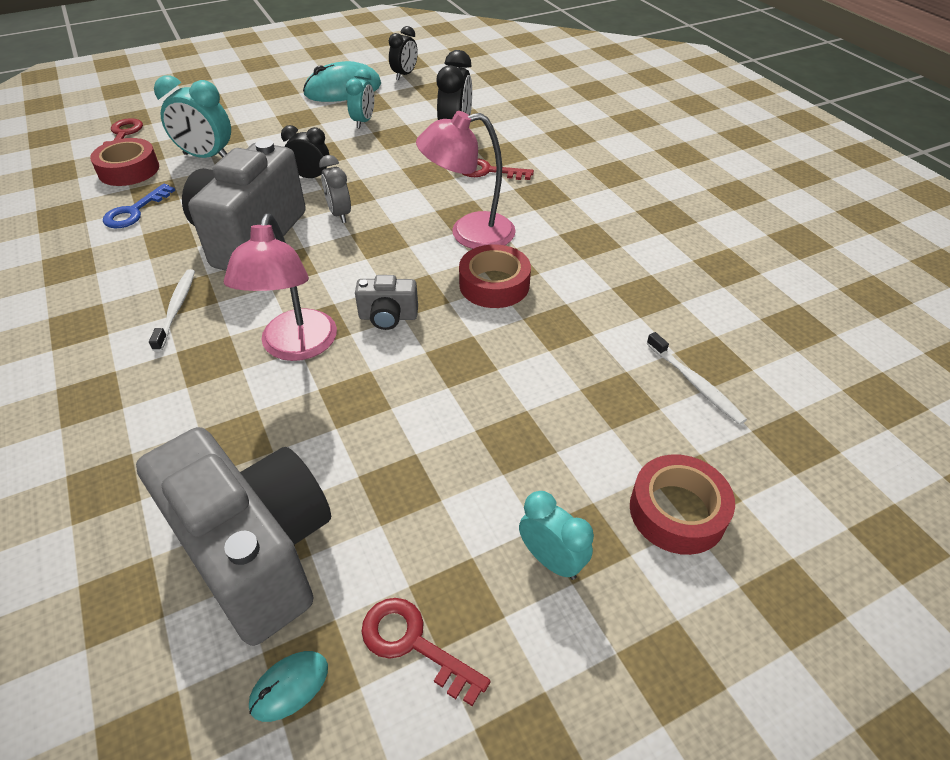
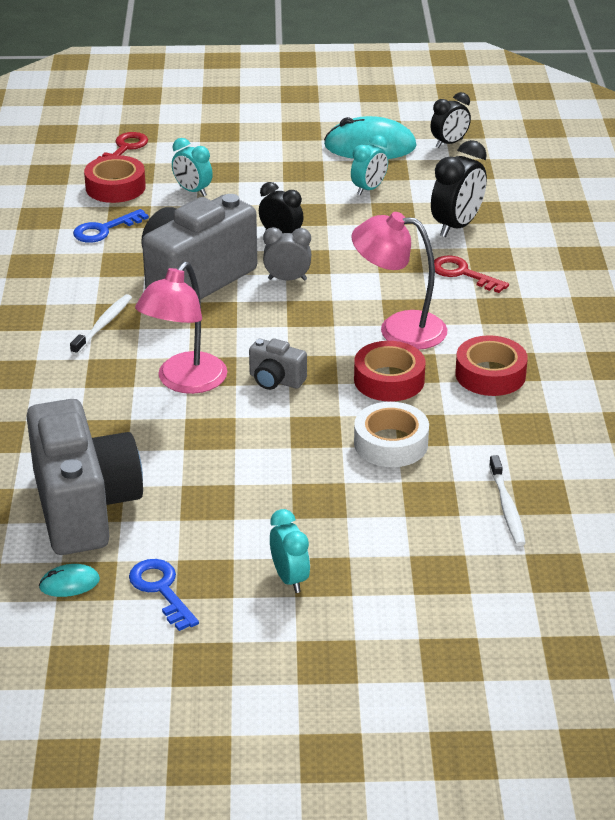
camera: 25 degrees right, 10 degrees down
turquoise clock [154,75,231,158] -> turquoise clock [172,138,213,197], size x0.65
grey clock [319,155,351,223] -> grey clock turned 90 degrees clockwise [263,227,311,281]
red key [362,598,491,706] -> blue key [129,559,199,631]
red tape [630,454,735,555] -> red tape moved to [455,335,528,396]
none -> white tape [354,402,429,467]

